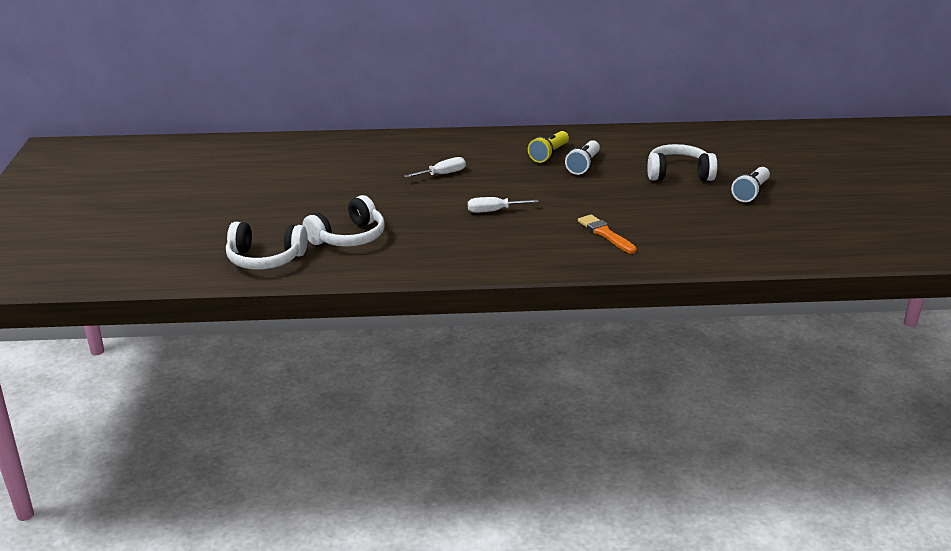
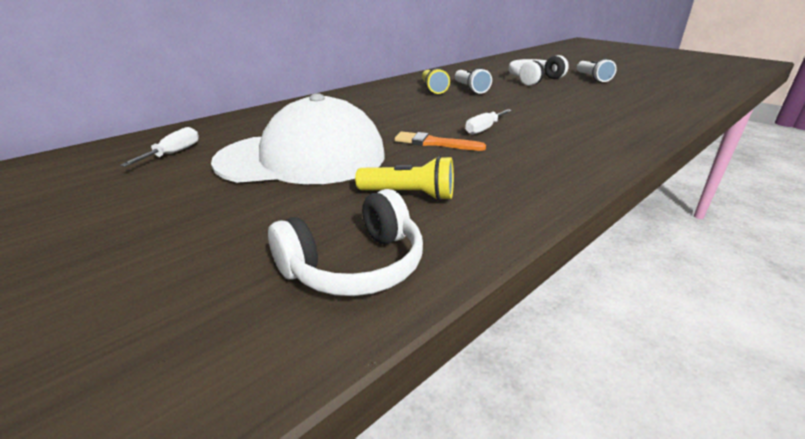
camera: 40 degrees left, 0 degrees up
white headphones [303,195,385,247] -> yellow flashlight [355,156,454,201]
white screwdriver [404,157,466,178] -> white screwdriver moved to [120,127,199,167]
orange brush [578,215,637,254] -> orange brush moved to [394,131,486,151]
none -> white cap [211,93,385,184]

